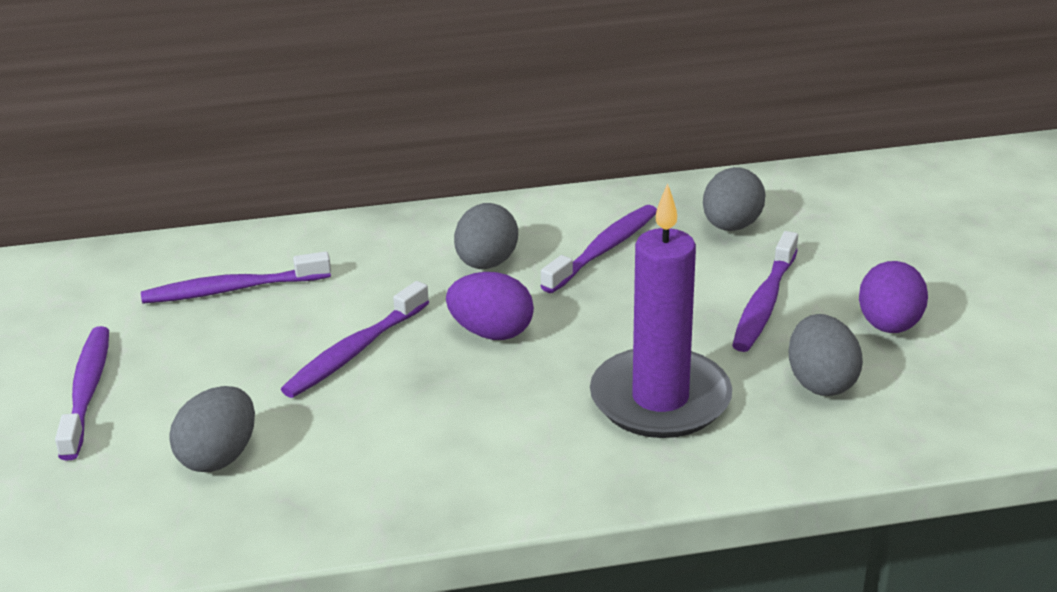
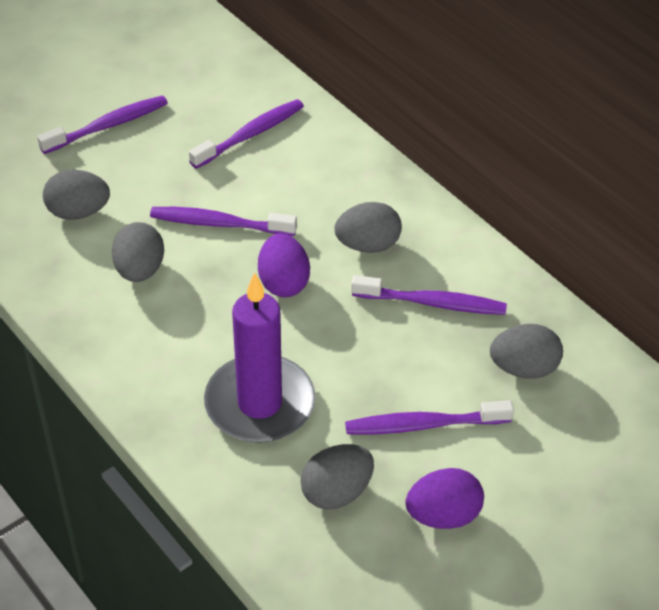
camera: 60 degrees right, 15 degrees up
purple toothbrush [141,252,331,304] -> purple toothbrush turned 90 degrees clockwise [189,99,304,169]
none -> grey egg [112,222,164,282]

